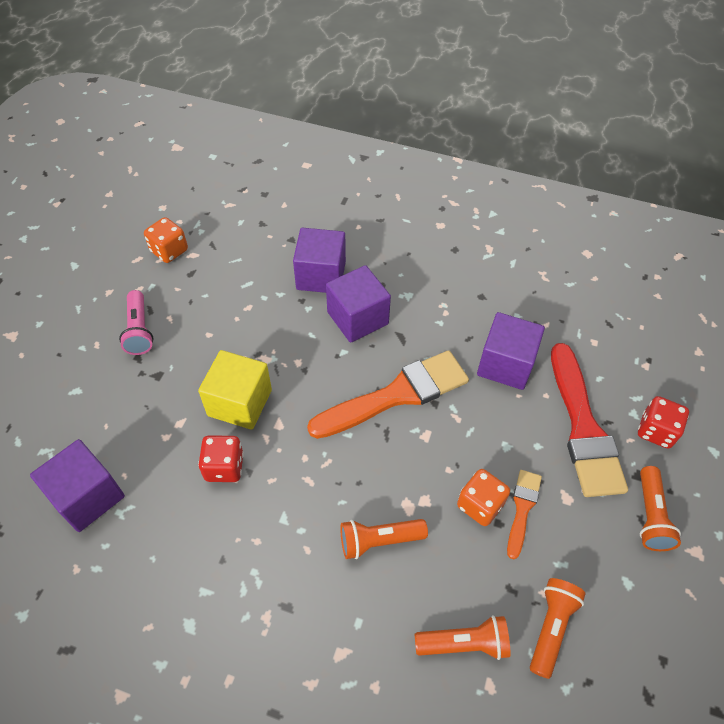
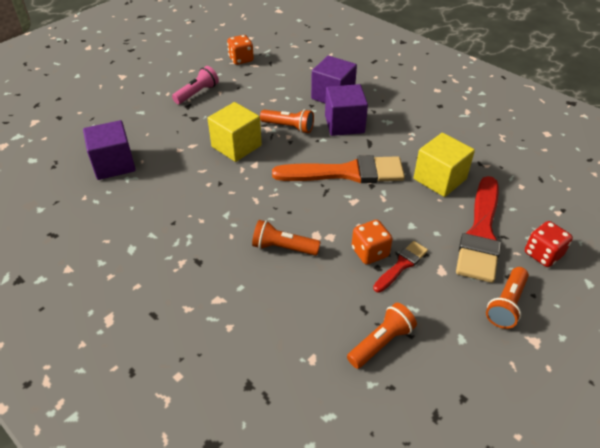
camera: 25 degrees right, 10 degrees down
pink flashlight [119,290,153,355] -> pink flashlight turned 150 degrees counterclockwise [172,66,219,104]
red dice [198,435,244,482] -> none
orange flashlight [414,615,511,660] -> orange flashlight moved to [260,109,314,133]
purple cube [477,312,545,390] -> yellow cube [414,133,475,197]
orange brush [507,470,542,559] -> red brush [373,241,428,292]

